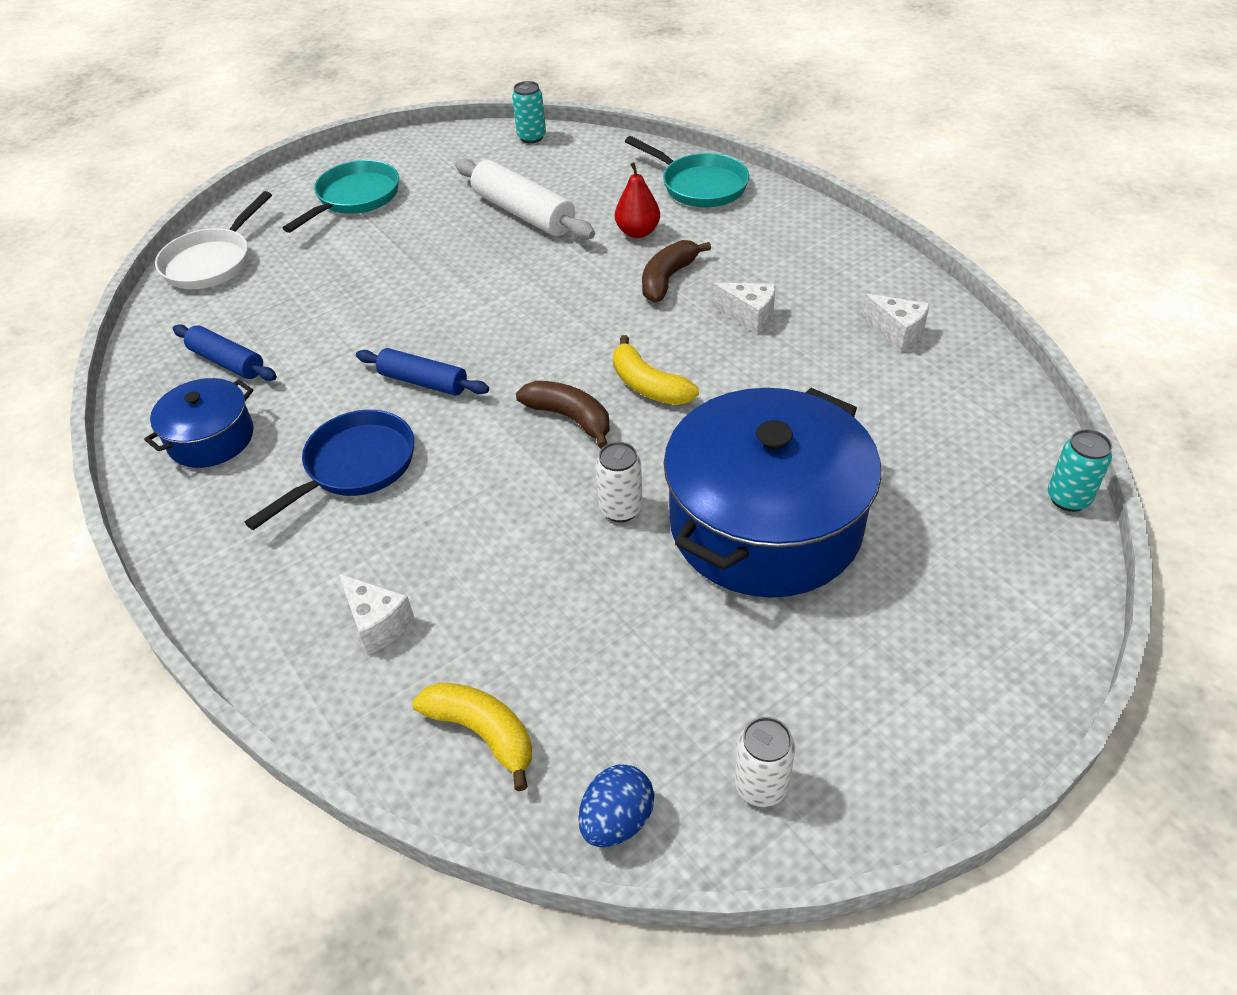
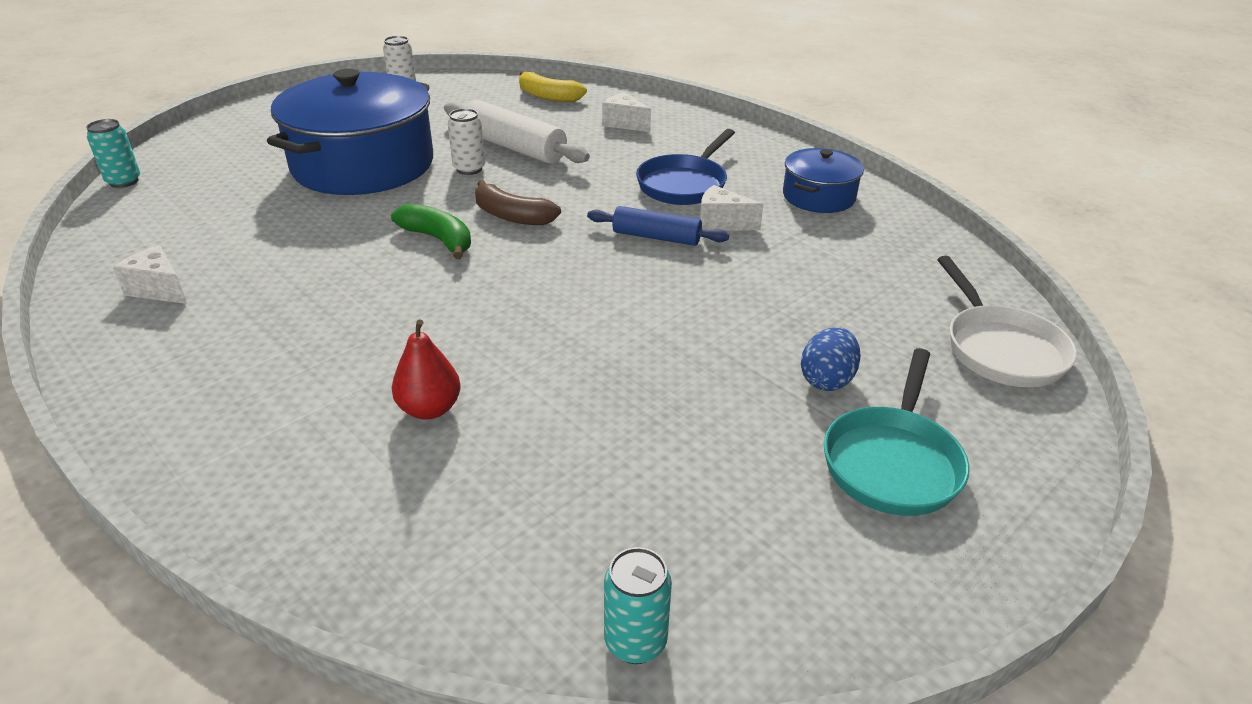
camera: 170 degrees right, 10 degrees down
white pan [155,191,272,289] -> white pan turned 150 degrees clockwise [937,256,1077,387]
blue rolling pin [173,324,277,381] -> none
white rolling pin [455,158,595,240] -> white rolling pin moved to [444,100,590,164]
blue egg [579,765,654,847] -> blue egg moved to [801,327,861,391]
yellow banana [613,335,699,405] -> green banana [391,203,471,259]
turquoise pan [625,136,749,207] -> none
brown banana [642,240,711,303] -> none
white cheese [713,283,776,334] -> white cheese moved to [700,185,763,231]

